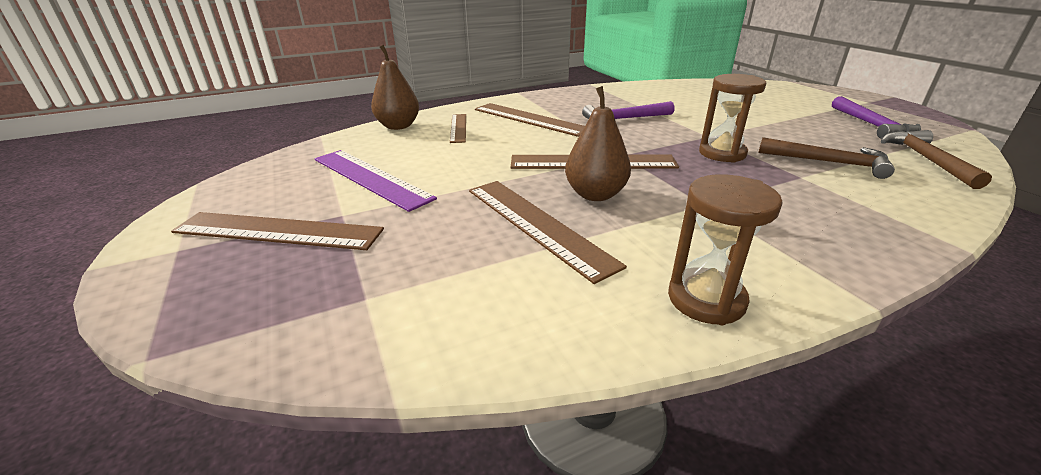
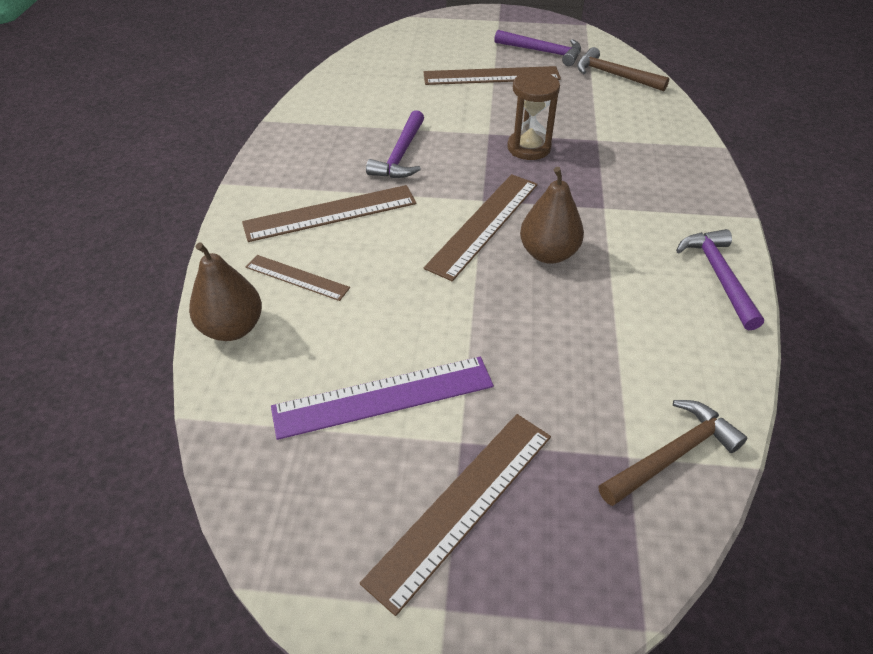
camera: 60 degrees left, 15 degrees up
brown ruler [469,181,627,284] -> brown ruler moved to [423,66,561,85]
brown hourglass [668,174,783,325] -> purple hammer [676,229,764,330]
brown hammer [759,137,895,179] -> brown hammer moved to [599,400,747,506]

